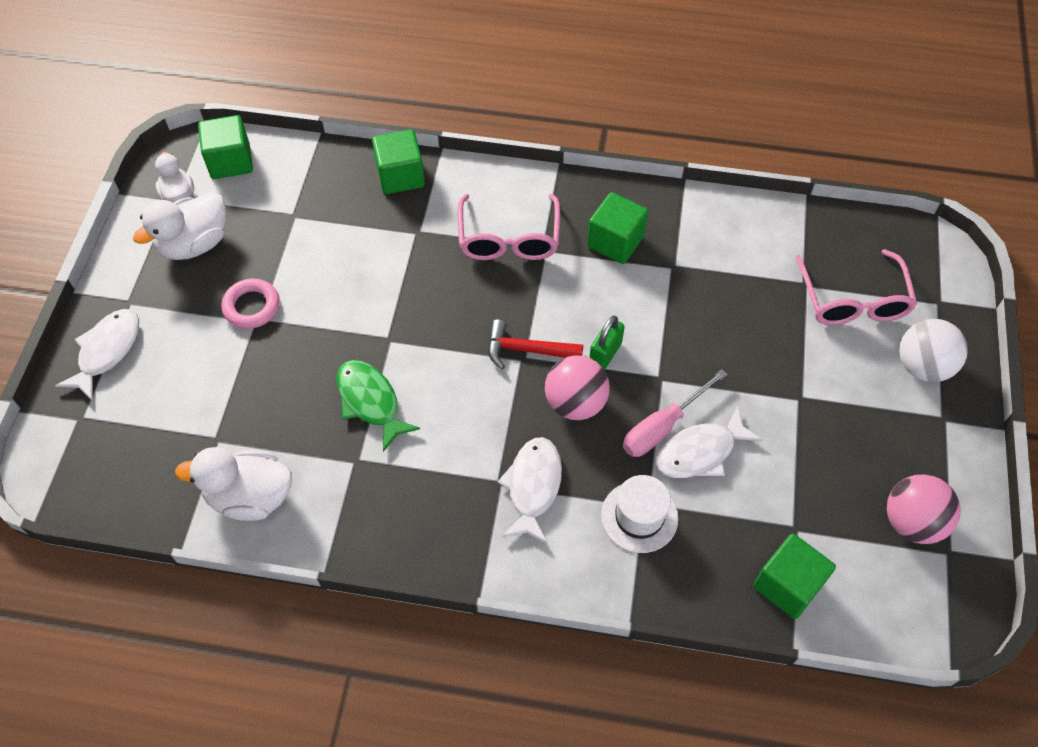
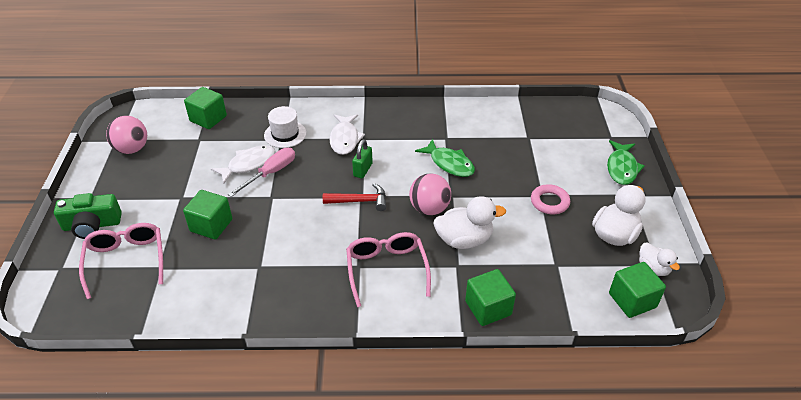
camera: 170 degrees right, 15 degrees down
white fish [55,309,139,401] -> green fish [607,140,645,185]
white duck [175,447,292,521] -> white duck moved to [433,196,506,249]
pink ball [545,355,610,420] -> pink ball moved to [409,173,451,215]
green cube [587,192,649,264] -> green cube moved to [183,190,232,240]
green padlock [589,316,625,370] -> green padlock moved to [352,139,373,178]
white ball [899,319,968,382] -> green camera [54,193,122,239]

